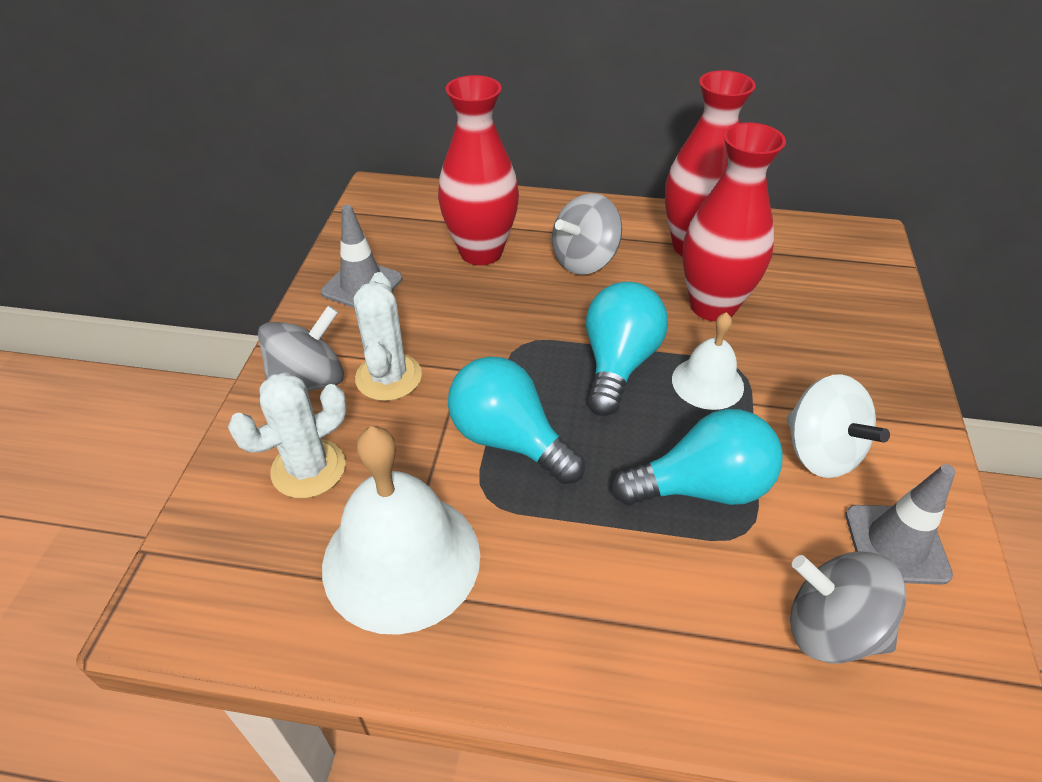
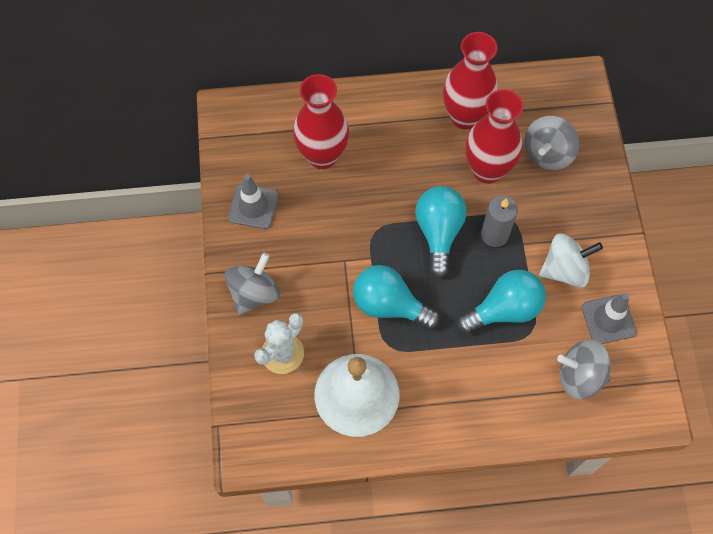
camera: 15 degrees left, 20 degrees up
white cactus [353,272,422,401] -> none
grey spinning top [552,193,622,275] -> grey spinning top moved to [524,116,579,170]
white bell [672,312,744,410] -> grey candle [481,196,518,247]
white spinning top [786,374,890,478] -> white spinning top turned 60 degrees counterclockwise [539,234,603,287]

